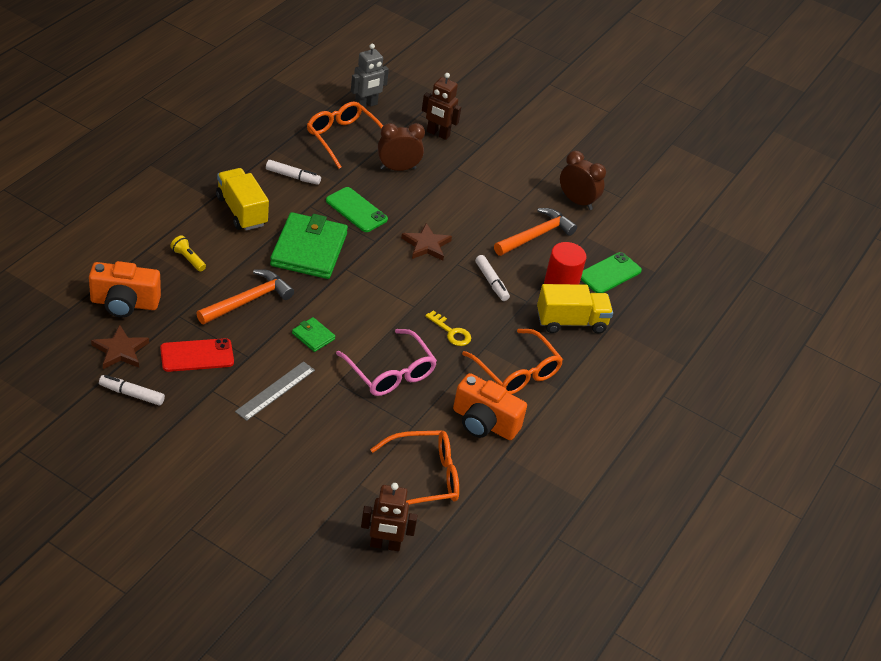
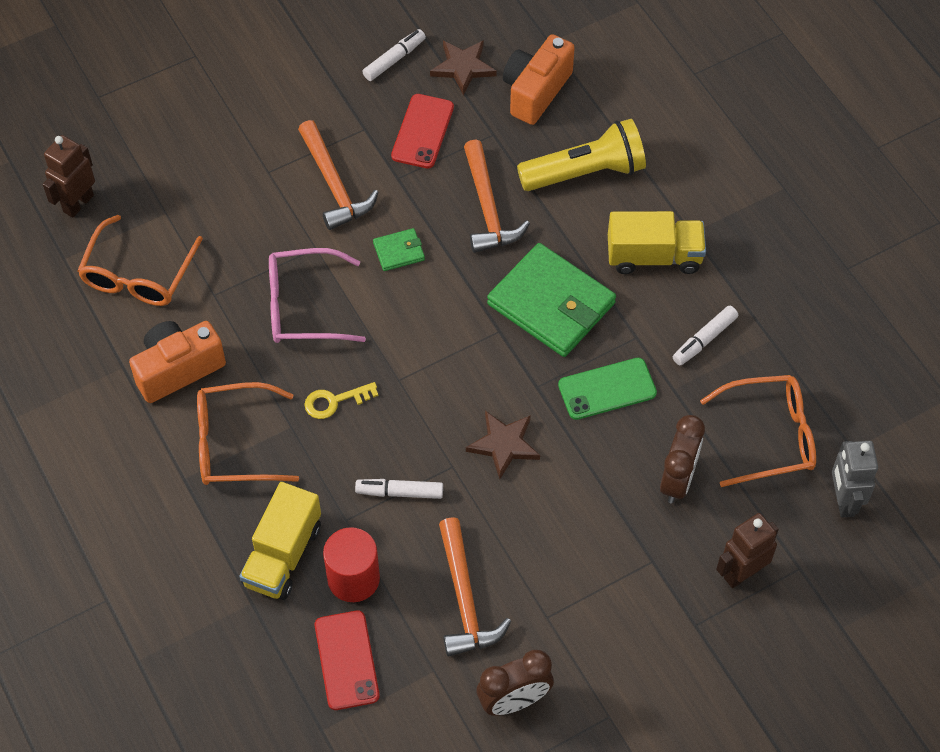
camera: 125 degrees right, 15 degrees up
yellow flashlight [170,235,206,272] -> yellow flashlight [517,119,646,191], size x2.26
grey ruler [235,361,315,421] -> orange hammer [298,120,378,230]
green phone [581,252,642,293] -> red phone [315,611,380,710]

